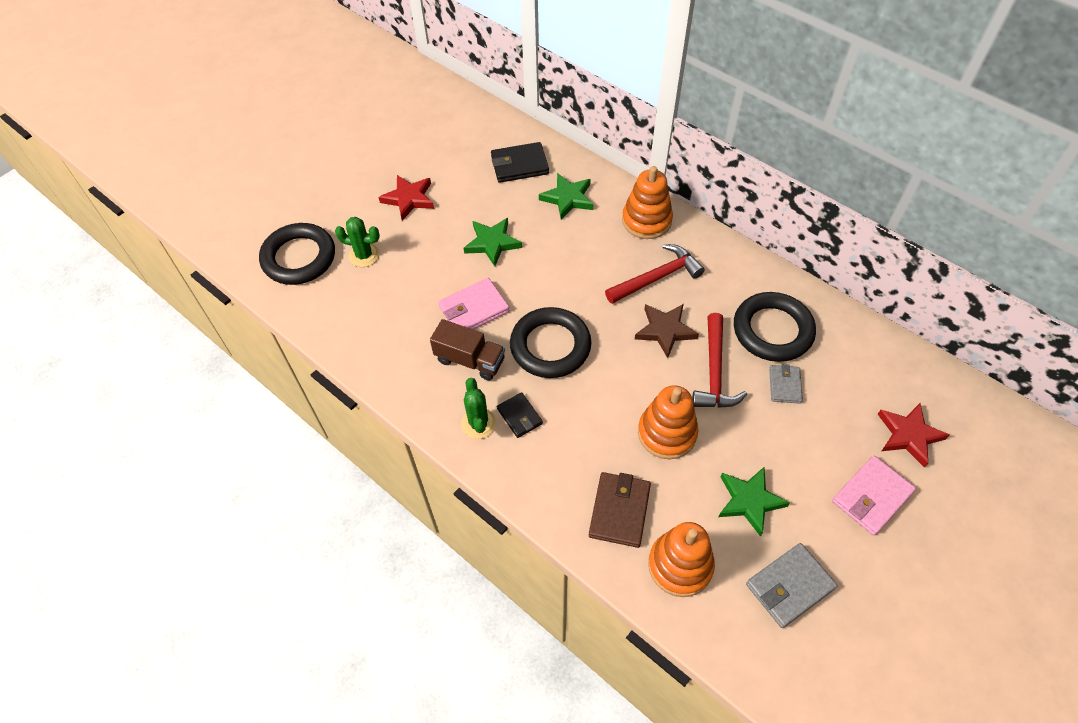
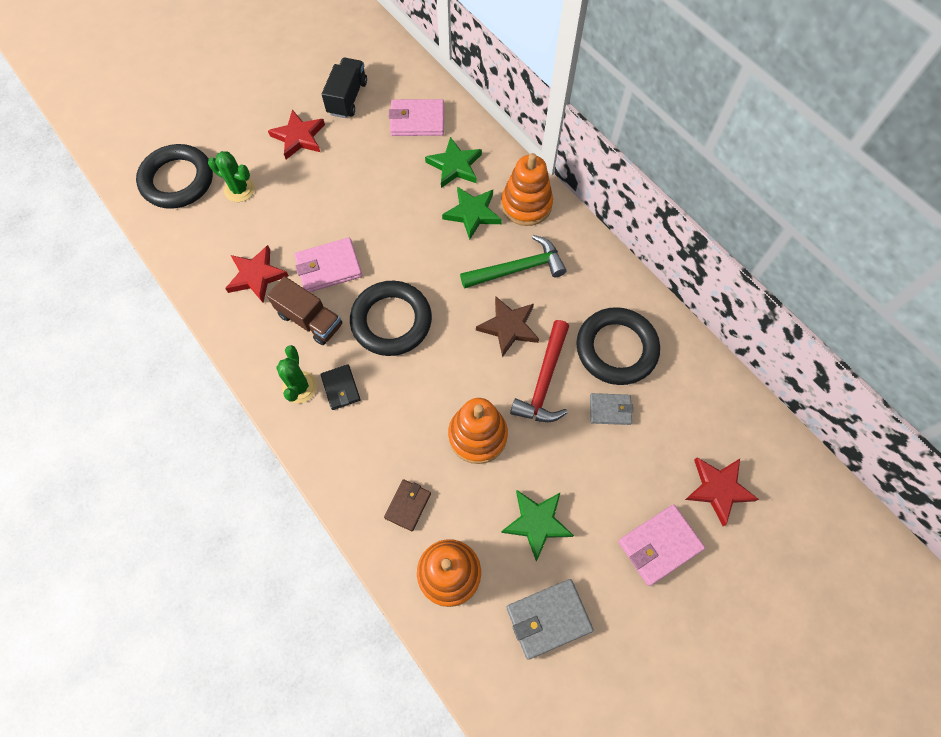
camera: 10 degrees right, 10 degrees up
green star [464,218,522,266] -> green star moved to [442,187,502,240]
black wallet [491,142,549,183] -> pink wallet [389,99,444,136]
brown wallet [589,472,651,548] -> brown wallet [384,479,431,531], size x0.63
red hammer [605,244,705,304] -> green hammer [460,235,567,289]
grey wallet [769,364,803,404] -> grey wallet turned 75 degrees clockwise [590,393,633,425]
none -> red star [225,245,289,303]
none -> black truck [322,57,367,118]

